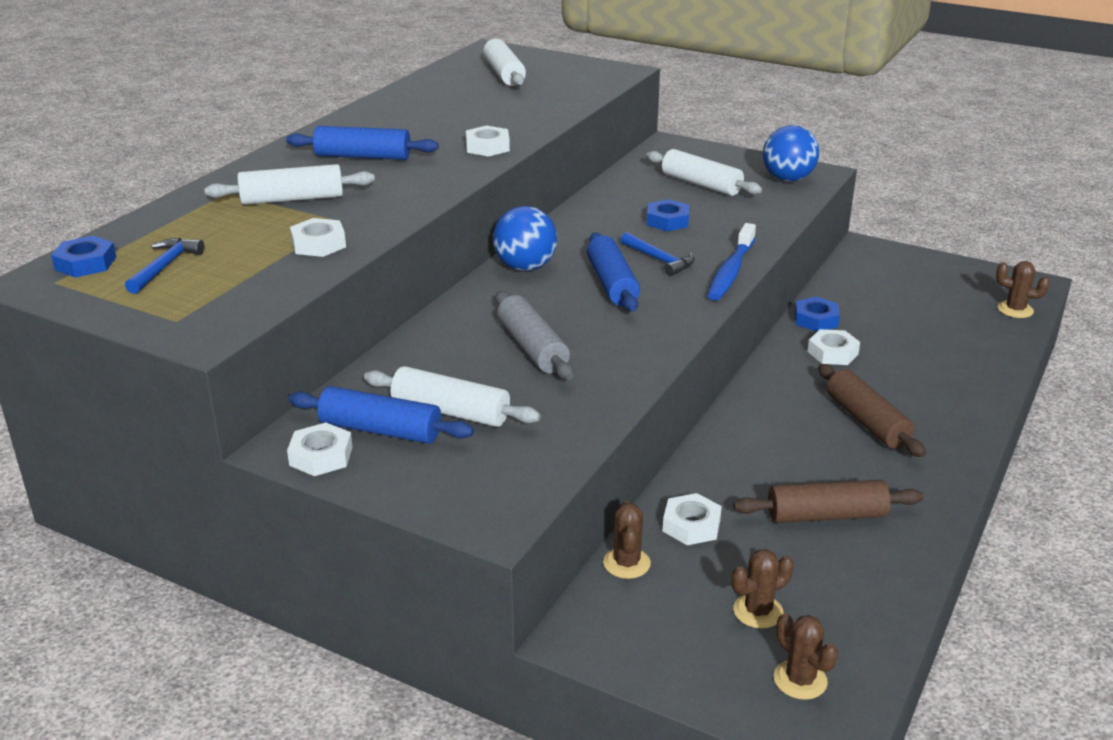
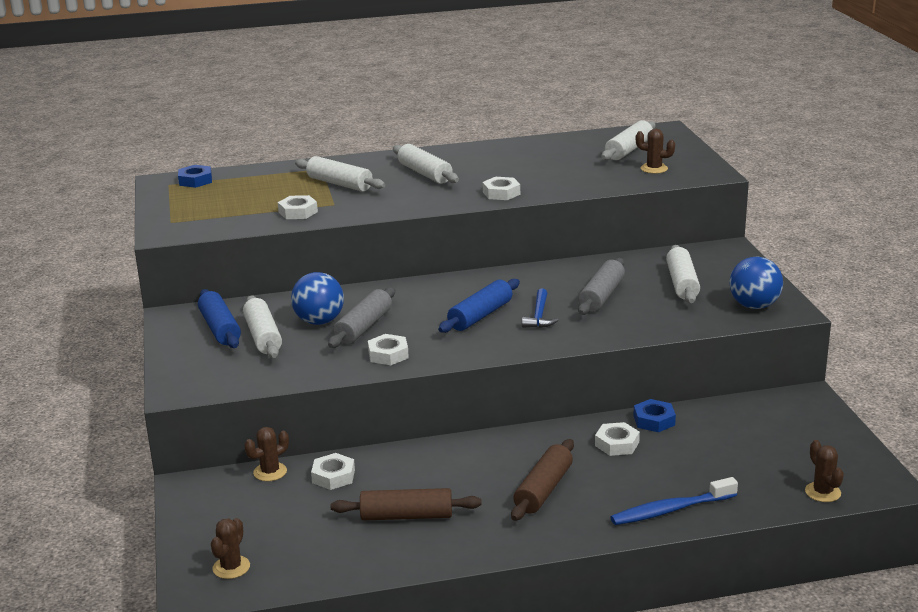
camera: 50 degrees right, 5 degrees down
blue hammer [125,238,204,294] -> none
blue rolling pin [286,126,439,160] -> white rolling pin [393,144,459,184]
white nut [287,422,353,476] -> white nut moved to [368,334,409,365]
blue ball [493,206,557,271] -> blue ball moved to [291,272,344,325]
blue nut [647,199,689,231] -> grey rolling pin [578,258,625,315]
blue toothbrush [707,223,756,301] -> blue toothbrush moved to [611,477,738,525]
brown cactus [732,549,794,629] -> brown cactus moved to [636,129,675,174]
brown rolling pin [734,480,923,523] -> brown rolling pin turned 45 degrees counterclockwise [331,488,482,521]

